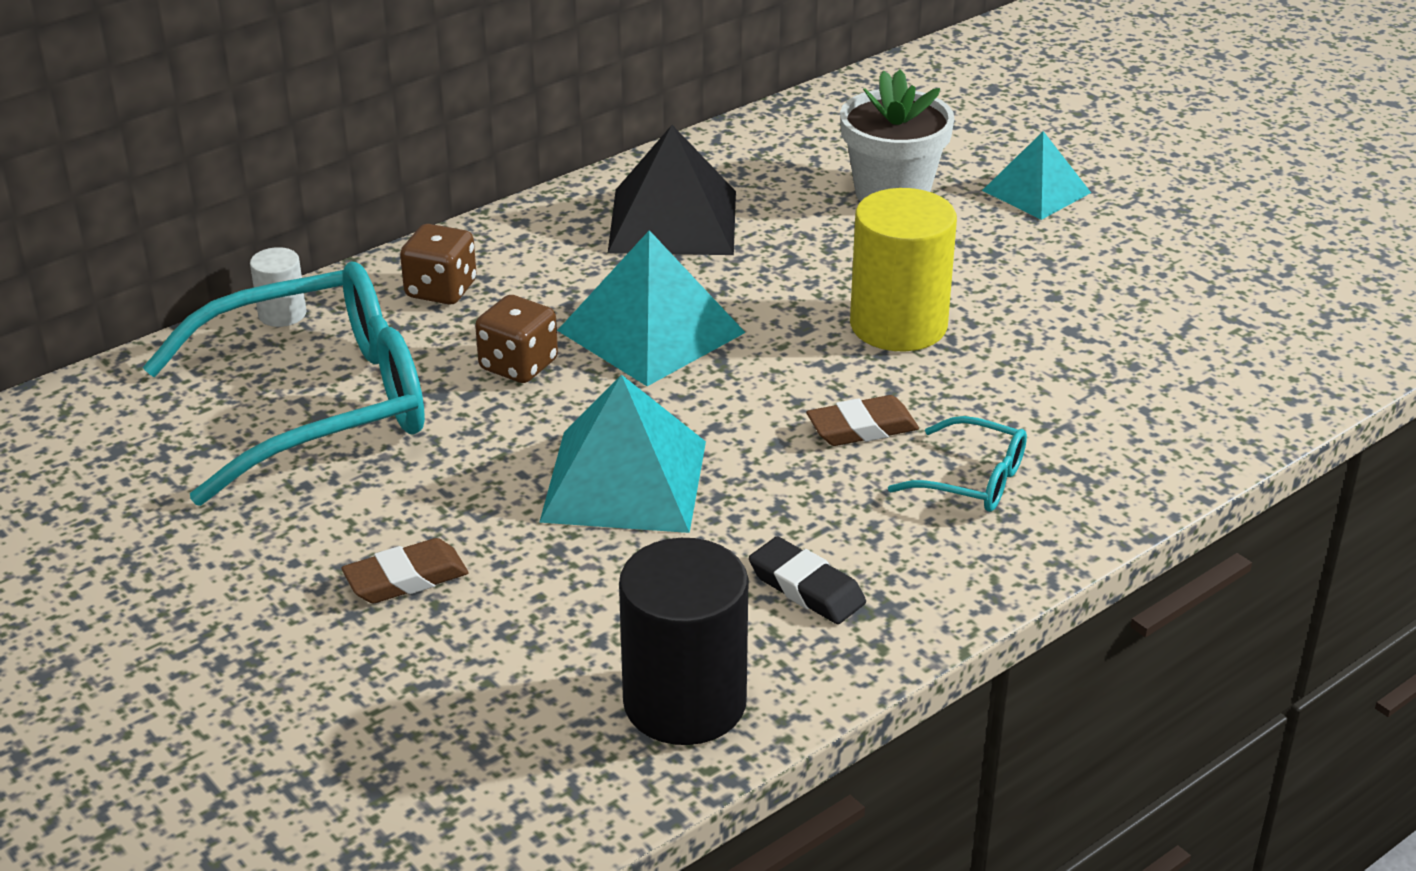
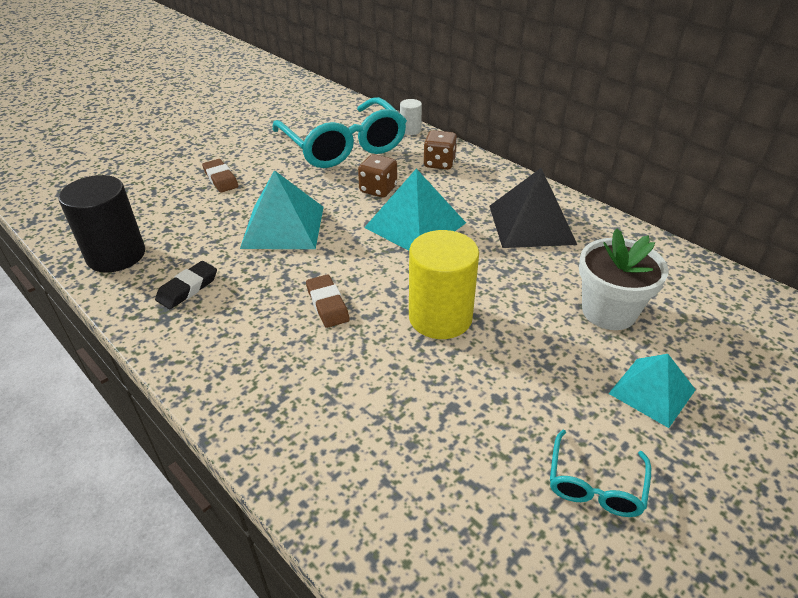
camera: 85 degrees right, 5 degrees up
turquoise glasses [888,416,1027,512] -> turquoise glasses moved to [550,430,651,517]

